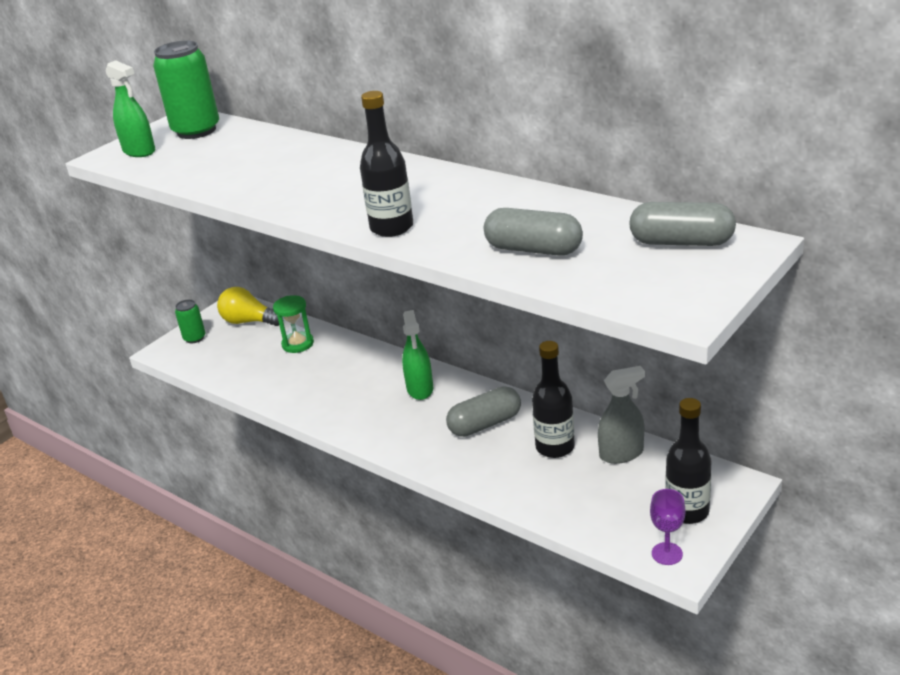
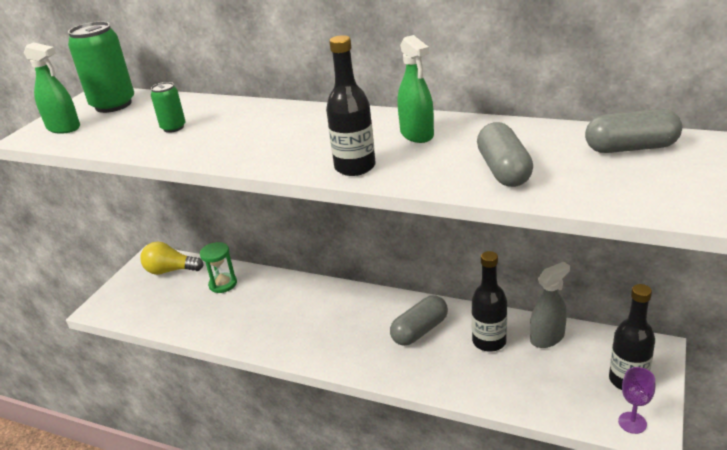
camera: 15 degrees left, 0 degrees up
green can [175,299,206,344] -> green can moved to [151,82,186,133]
green spray bottle [402,310,433,400] -> green spray bottle moved to [397,35,434,143]
grey capsule [484,208,583,255] -> grey capsule turned 75 degrees clockwise [477,122,533,187]

